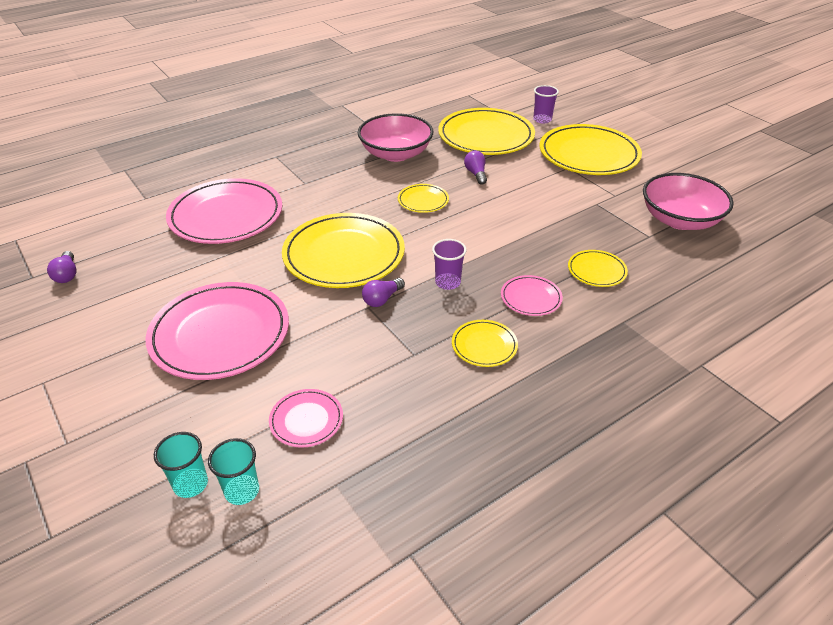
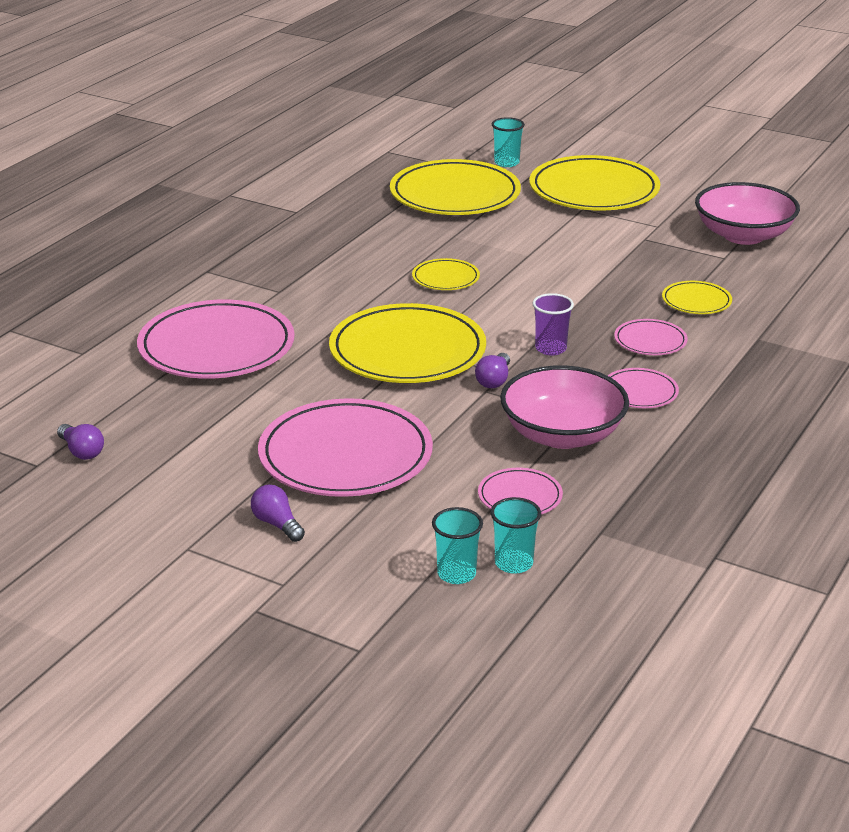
camera: 25 degrees left, 10 degrees down
pink bowl [358,113,433,162] -> pink bowl moved to [500,365,629,449]
yellow plate [452,320,518,367] -> pink plate [607,368,679,408]
purple light bulb [464,150,487,185] -> purple light bulb moved to [251,485,305,542]
purple cup [533,85,559,124] -> turquoise cup [492,117,525,167]

